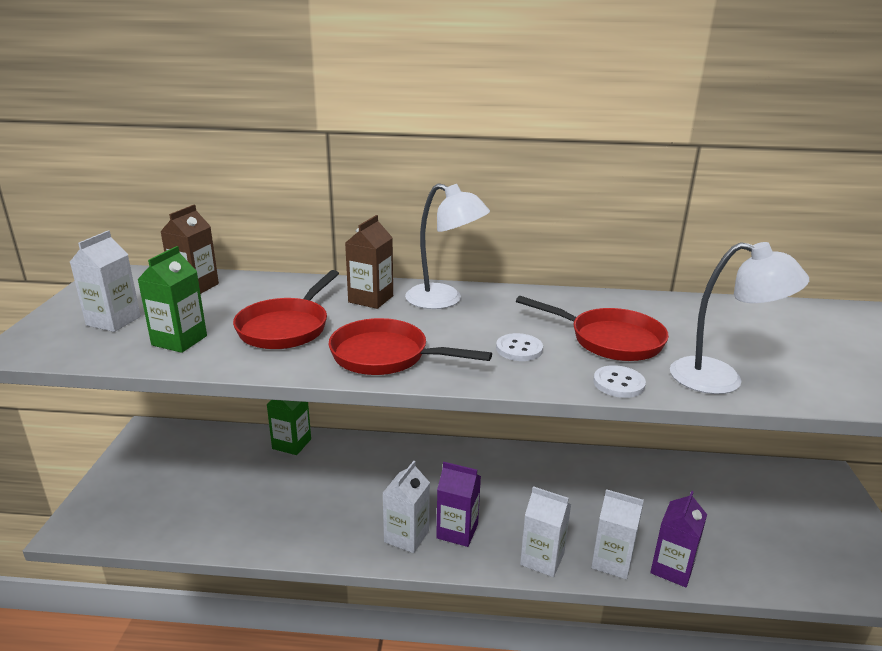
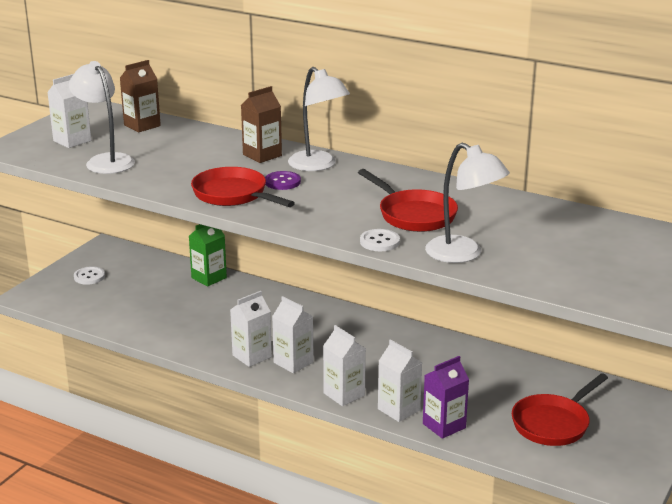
camera: 25 degrees right, 0 degrees up
green carton [137,246,207,353] -> white lamp [69,61,135,174]
red pan [233,270,339,349] -> red pan moved to [512,373,608,446]
purple carton [436,462,481,547] -> white carton [272,296,314,373]
white button [496,333,543,361] -> white button moved to [74,266,105,285]
none -> purple button [265,171,301,190]

